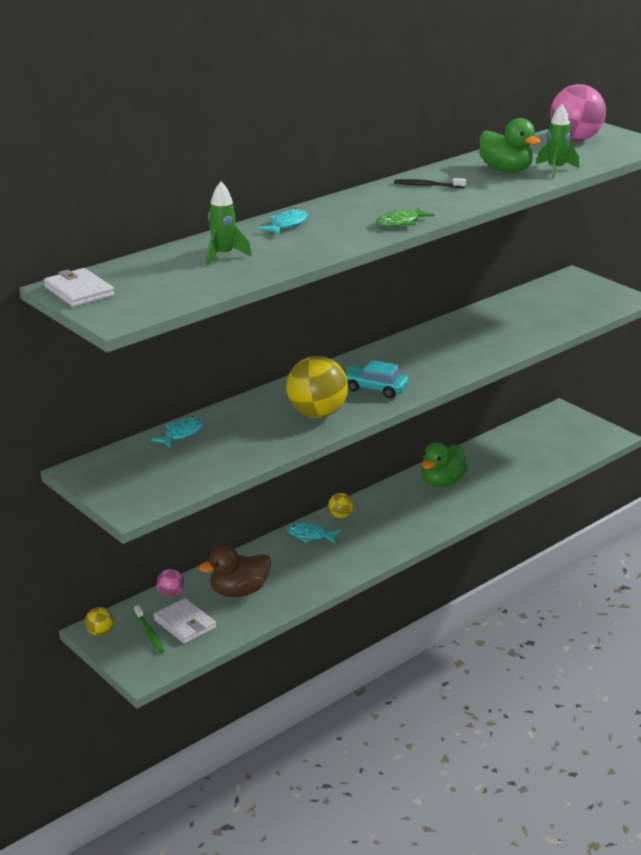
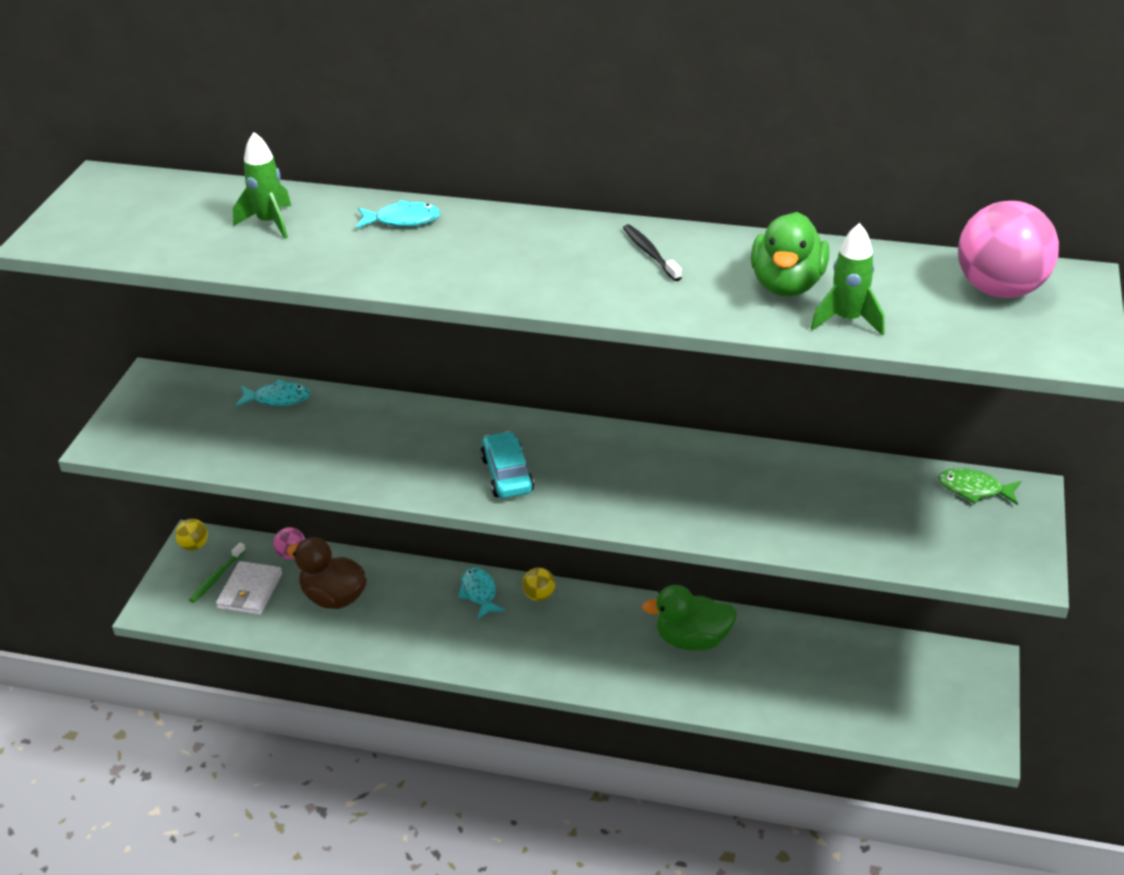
camera: 55 degrees right, 10 degrees up
white wallet [44,268,114,307] -> none
yellow ball [286,356,348,418] -> none
green fish [376,207,434,227] -> green fish moved to [938,468,1021,505]

